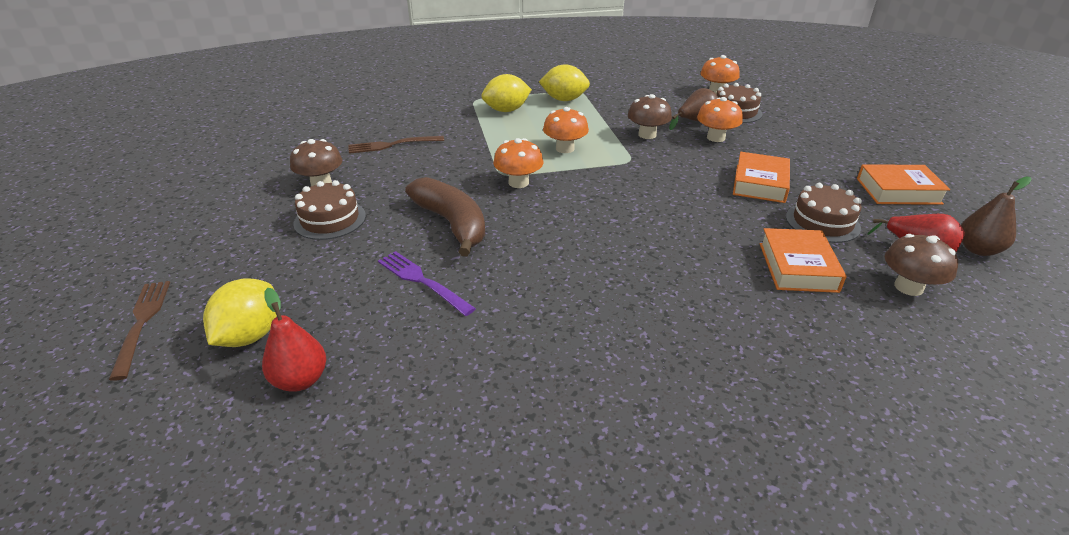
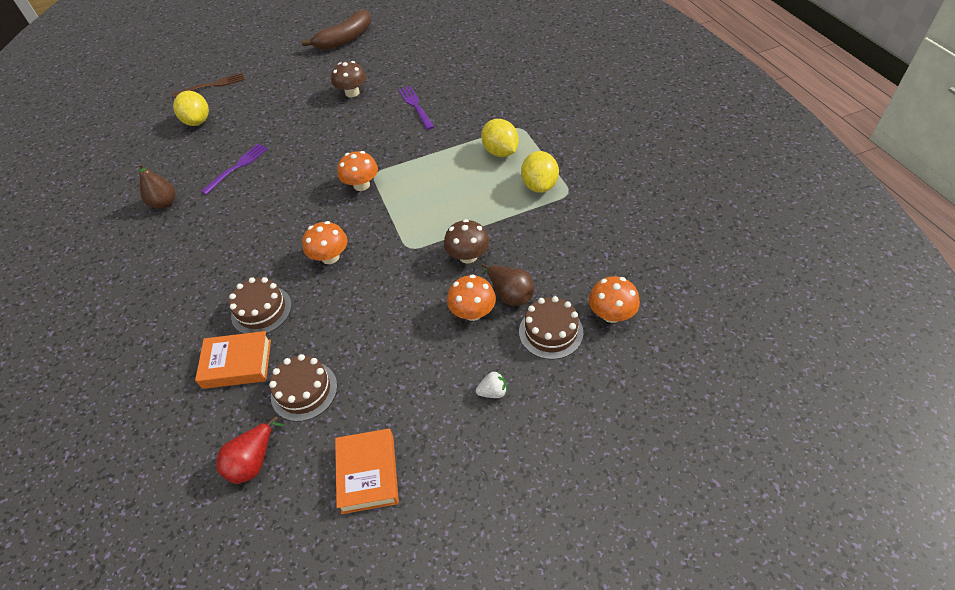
camera: 85 degrees right, 15 degrees up
yellow lemon [203,278,277,347] -> yellow lemon turned 60 degrees clockwise [173,91,209,126]
red pear [262,288,326,392] -> none
brown cake [293,180,366,240] -> brown cake moved to [229,277,292,334]
brown fork [349,136,444,154] -> purple fork [399,86,434,130]
brown banana [405,177,485,256] -> brown banana moved to [301,9,371,50]
orange mushroom [543,107,589,153] -> orange mushroom moved to [302,221,348,264]
orange book [733,152,790,203] -> none
brown mushroom [885,234,958,296] -> none
brown pear [961,177,1032,256] -> brown pear moved to [138,163,175,209]
none -> white strawberry [476,371,507,398]

